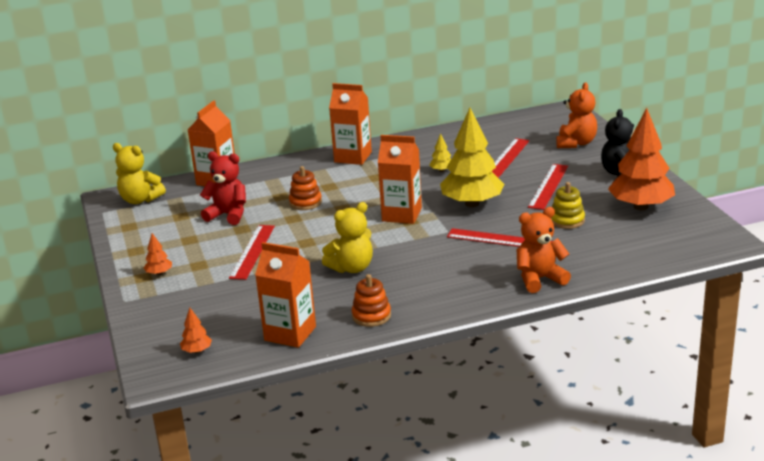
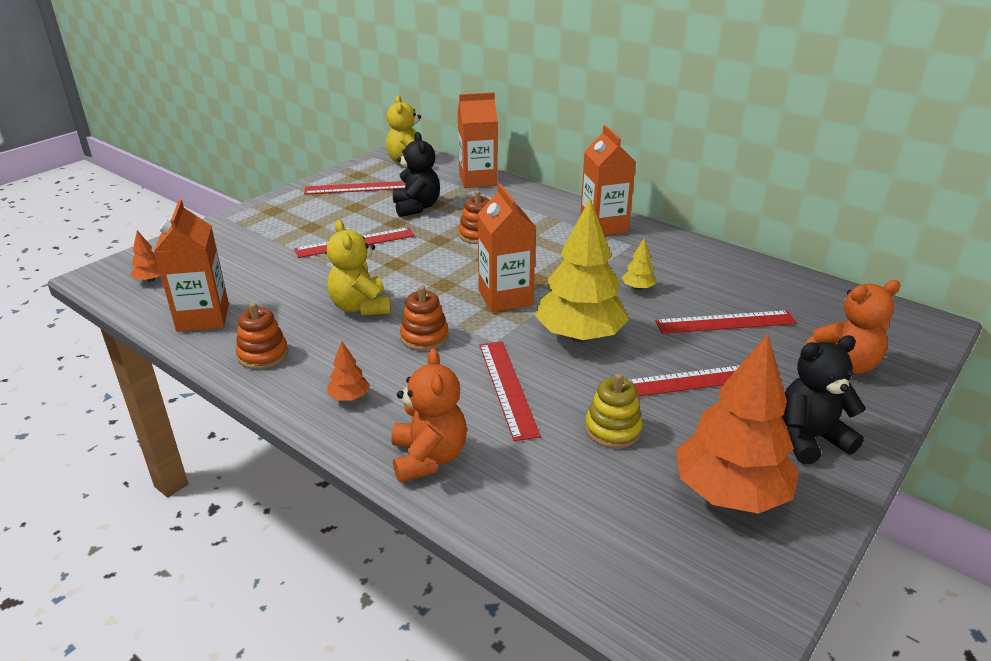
camera: 55 degrees right, 5 degrees up
orange tree [144,233,172,275] -> orange tree moved to [327,341,370,400]
red teddy bear [200,151,246,225] -> black teddy bear [393,132,440,217]
yellow teddy bear [322,202,373,273] -> yellow teddy bear turned 45 degrees clockwise [327,220,391,316]
orange teddy bear [517,207,571,293] -> orange teddy bear turned 45 degrees clockwise [392,348,467,483]
none -> red ruler [304,181,405,195]
none -> orange stacking toy [400,286,449,351]

